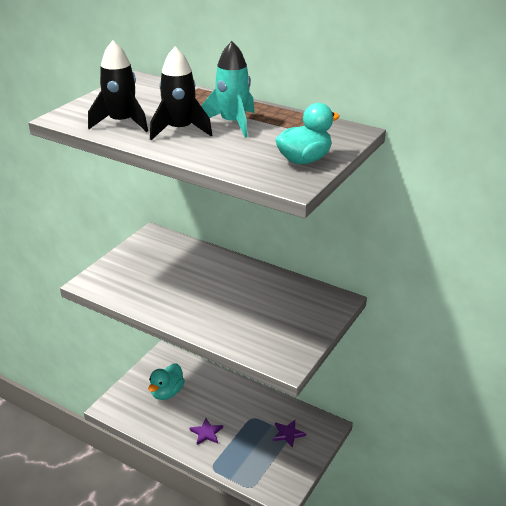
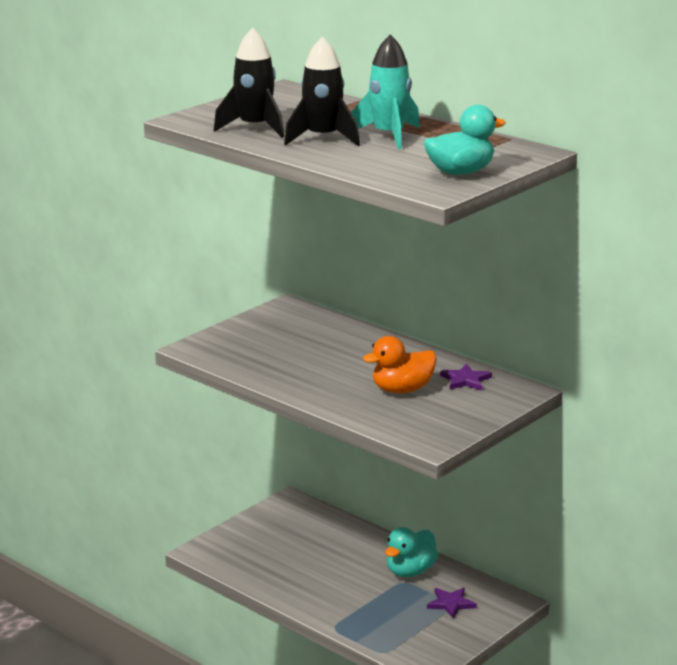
camera: 10 degrees right, 10 degrees down
turquoise duck [148,363,185,400] -> turquoise duck moved to [385,527,438,577]
purple star [190,418,223,445] -> purple star moved to [440,363,492,391]
none -> orange duck [363,336,437,393]

